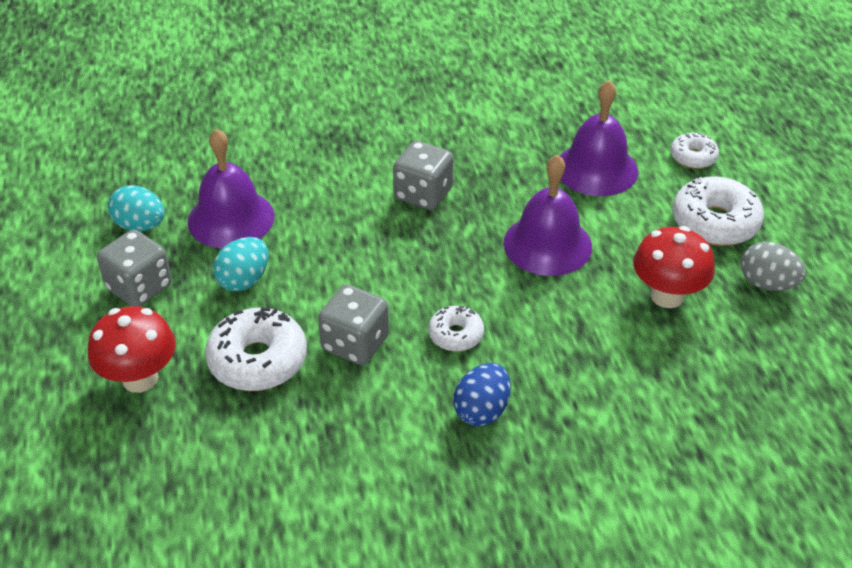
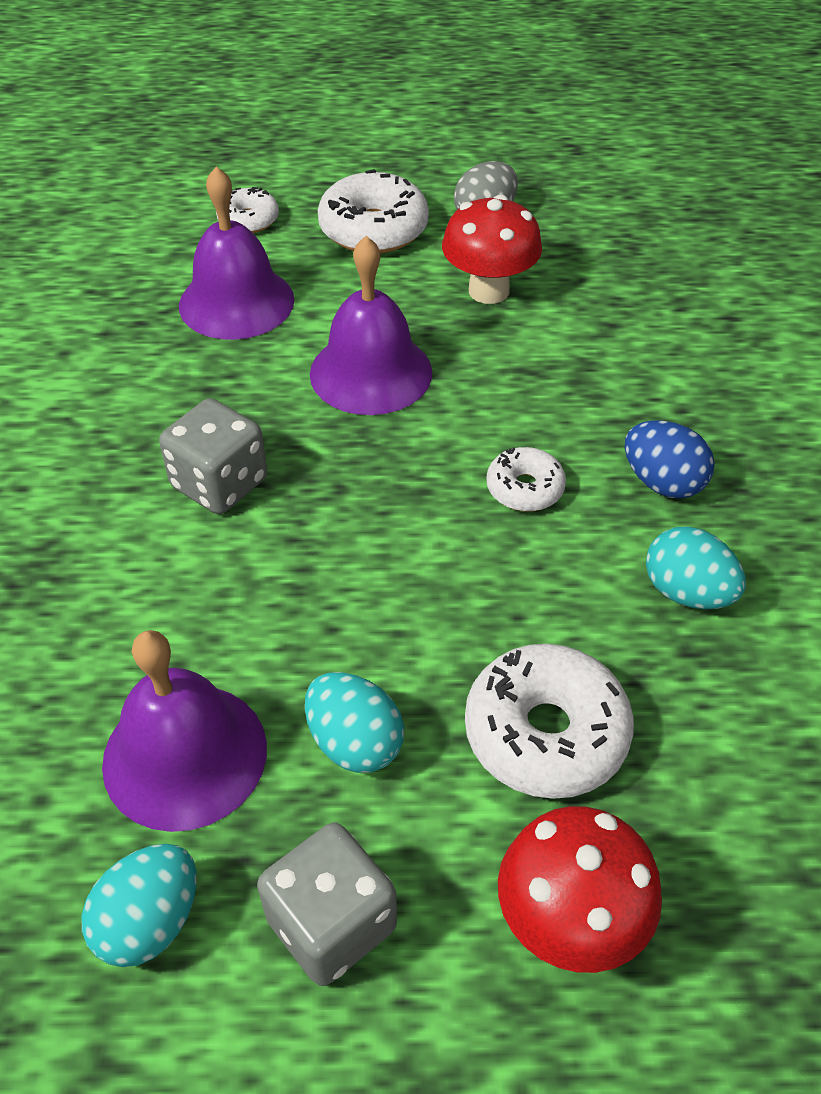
camera: 80 degrees left, 5 degrees up
grey dice [318,284,389,365] -> none
none -> turquoise egg [646,527,746,609]

